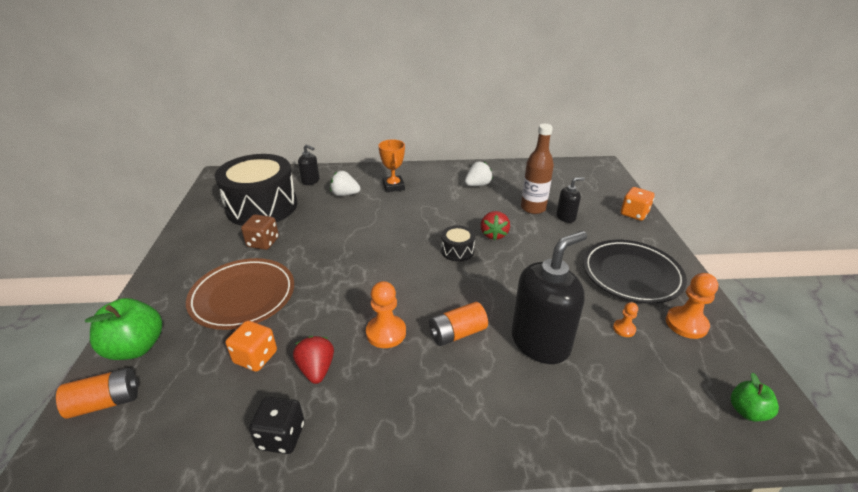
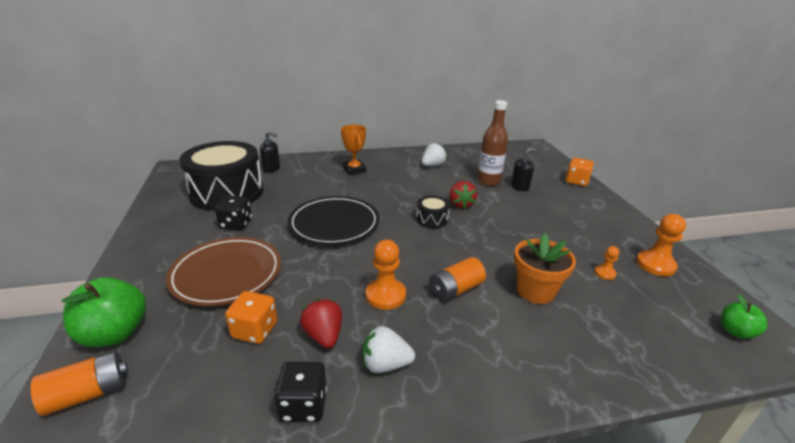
camera: 10 degrees left, 5 degrees down
brown dice [241,214,279,250] -> black dice [215,195,252,230]
white strawberry [330,171,360,196] -> white strawberry moved to [363,326,415,373]
black soap dispenser [511,231,587,364] -> orange flower pot [514,233,576,304]
black plate [583,240,687,304] -> black plate moved to [288,196,379,245]

